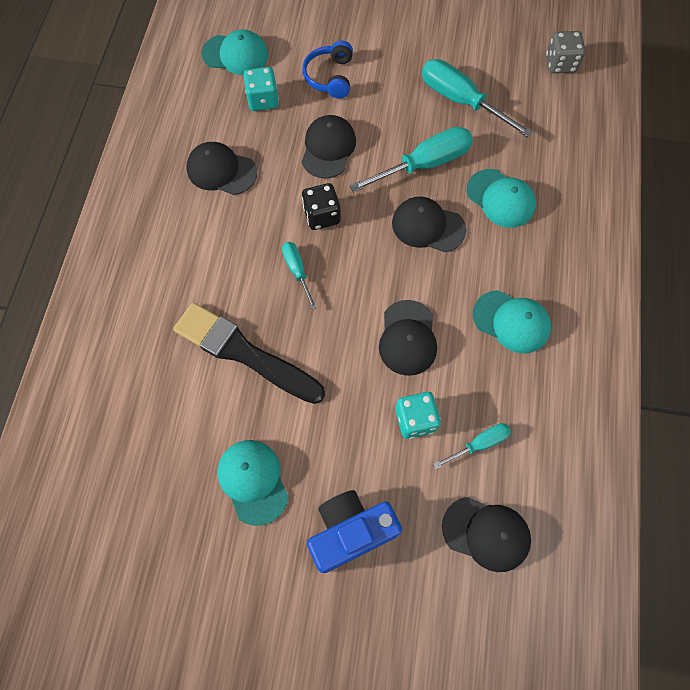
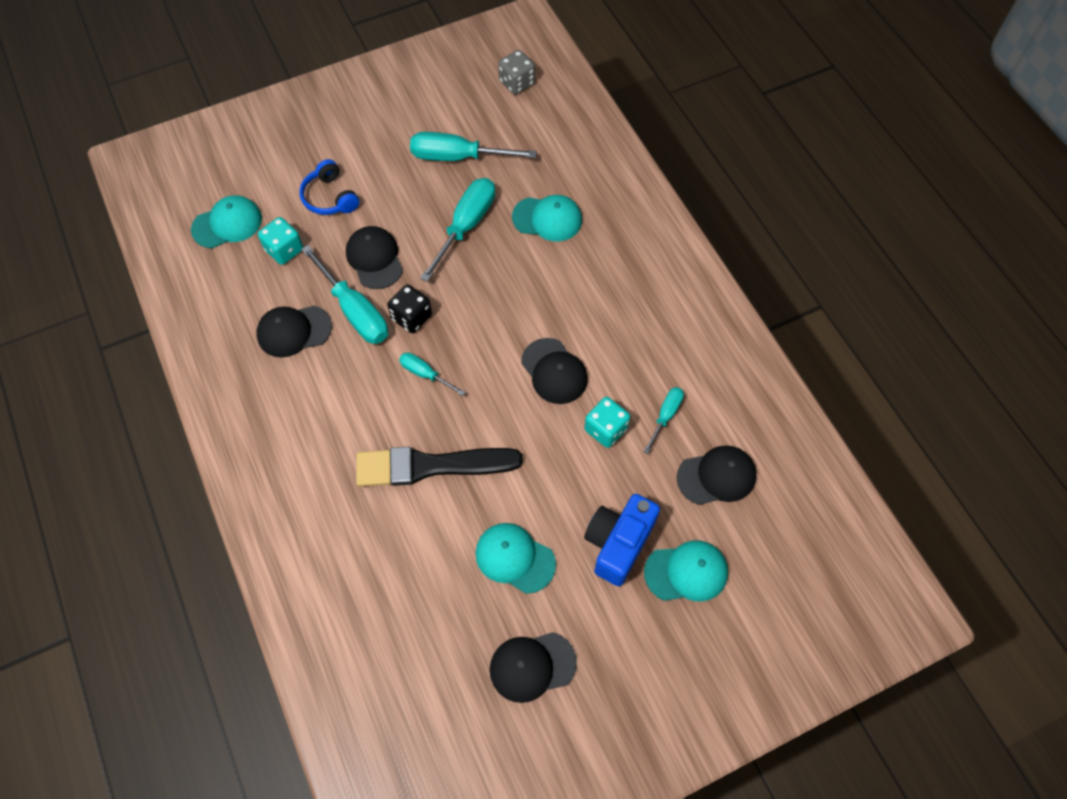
camera: 35 degrees left, 5 degrees down
black cap [392,196,466,252] -> black cap moved to [490,632,577,703]
turquoise cap [473,290,551,353] -> turquoise cap moved to [644,541,728,601]
none -> turquoise screwdriver [301,245,388,344]

